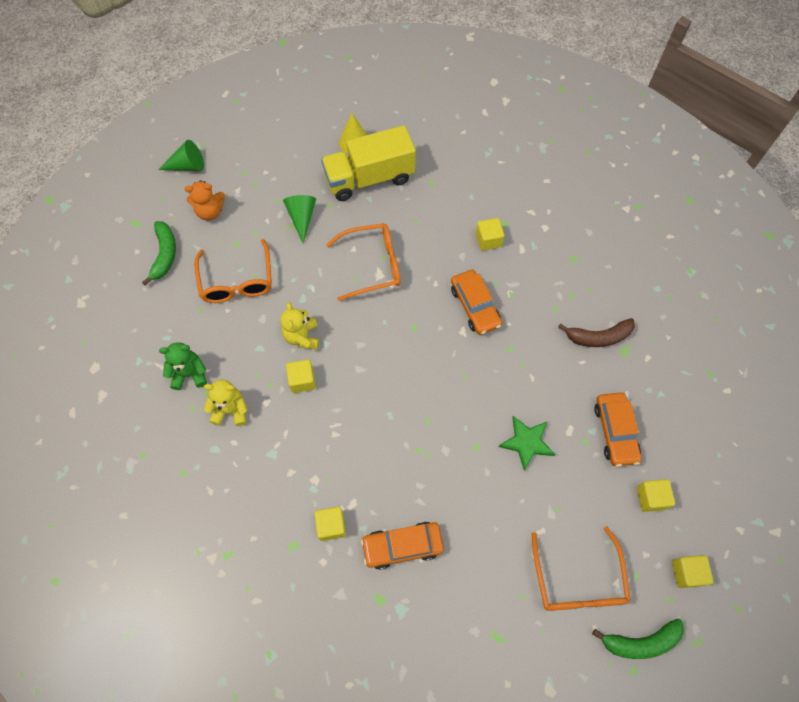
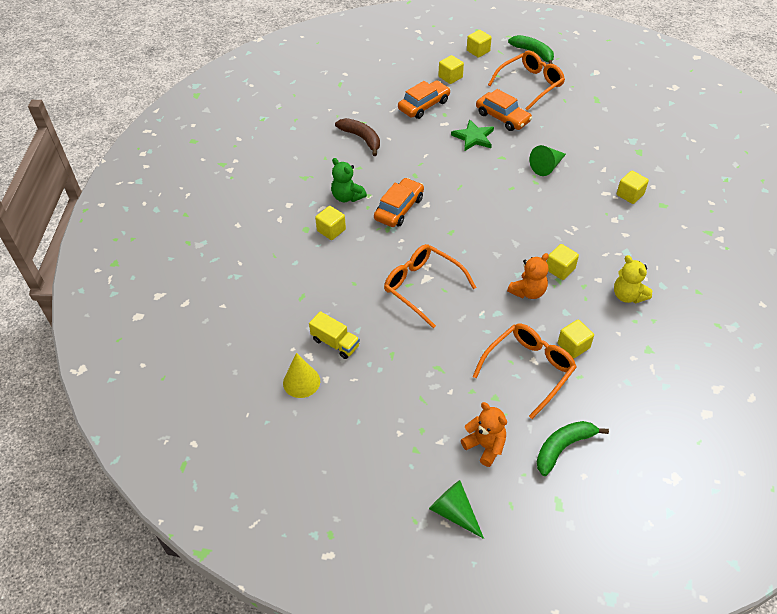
camera: 125 degrees left, 15 degrees down
green teddy bear [159,342,207,390] -> green teddy bear moved to [331,158,367,202]
yellow teddy bear [280,302,319,349] -> orange teddy bear [507,253,549,299]
green cone [283,195,316,244] -> green cone moved to [529,145,566,176]
yellow truck [321,125,416,201] -> yellow truck [309,311,360,359], size x0.50
orange car [361,522,444,570] -> orange car moved to [476,89,532,131]
none -> yellow cube [558,320,594,358]

